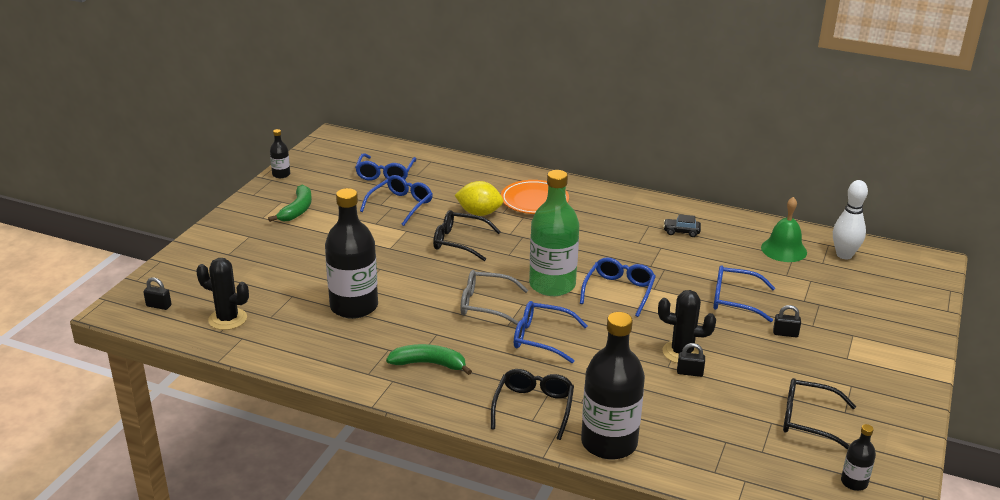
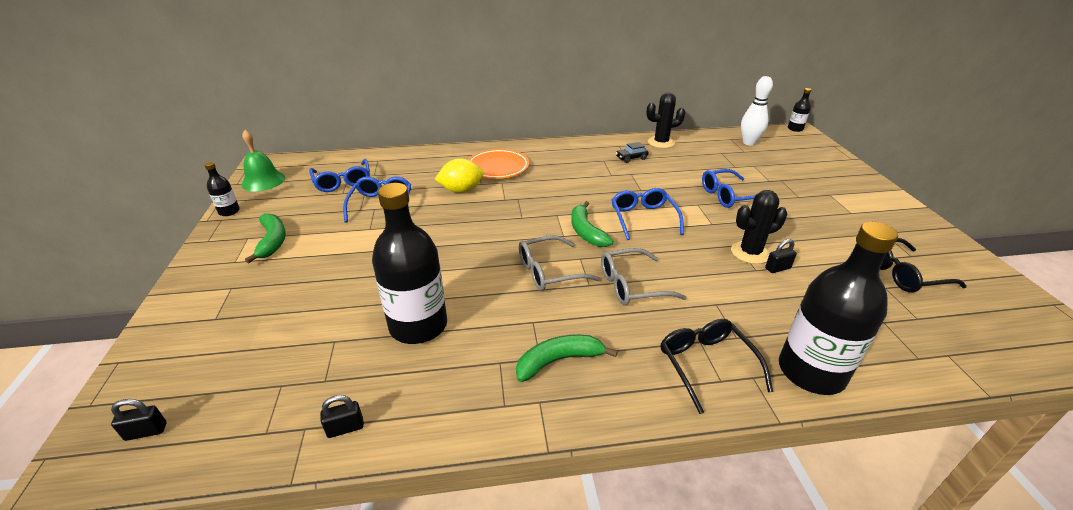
camera: 30 degrees left, 5 degrees up
black cactus [196,258,249,330] -> black cactus moved to [646,93,685,148]
black glasses [433,210,501,261] -> none
blue glasses [514,301,588,363] -> grey glasses [601,248,687,306]
green bottle [529,170,579,296] -> green banana [571,201,613,247]
green bell [761,197,807,262] -> green bell moved to [241,130,285,191]
black padlock [773,305,801,337] -> black padlock moved to [320,395,364,438]
black bottle [841,424,876,491] -> black bottle moved to [788,88,812,132]

